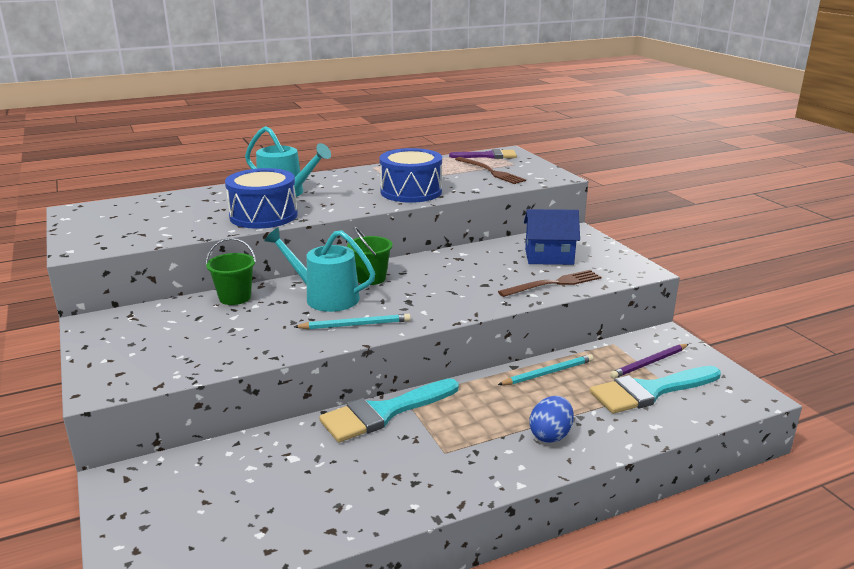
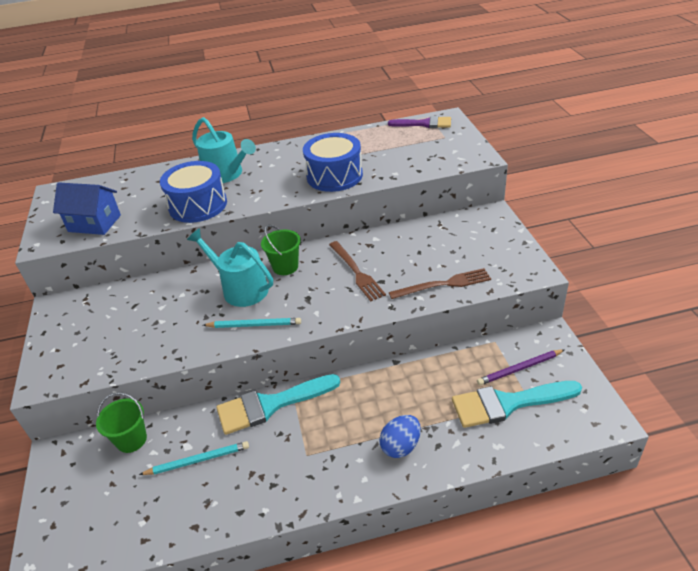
camera: 15 degrees right, 15 degrees up
green bucket [206,238,256,305] -> green bucket moved to [96,392,147,453]
brown fork [455,157,526,184] -> brown fork moved to [329,241,386,301]
turquoise pencil [498,354,594,385] -> turquoise pencil moved to [139,441,249,475]
blue house [524,209,580,265] -> blue house moved to [53,182,121,235]

